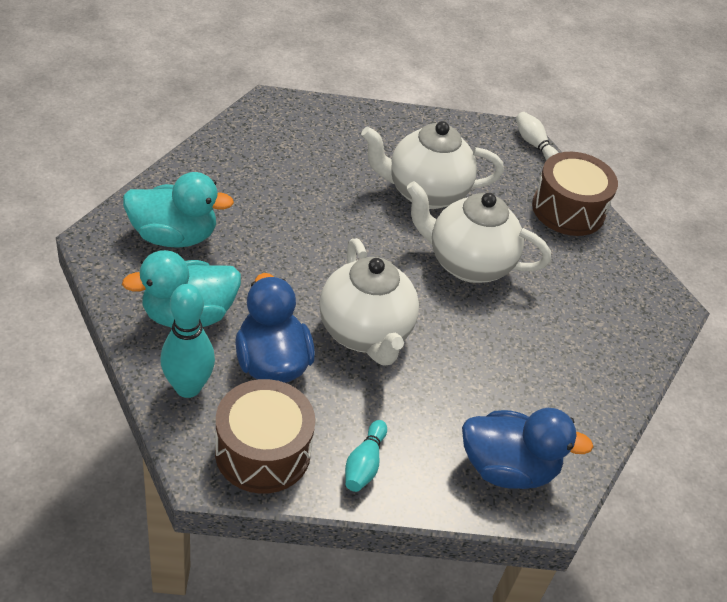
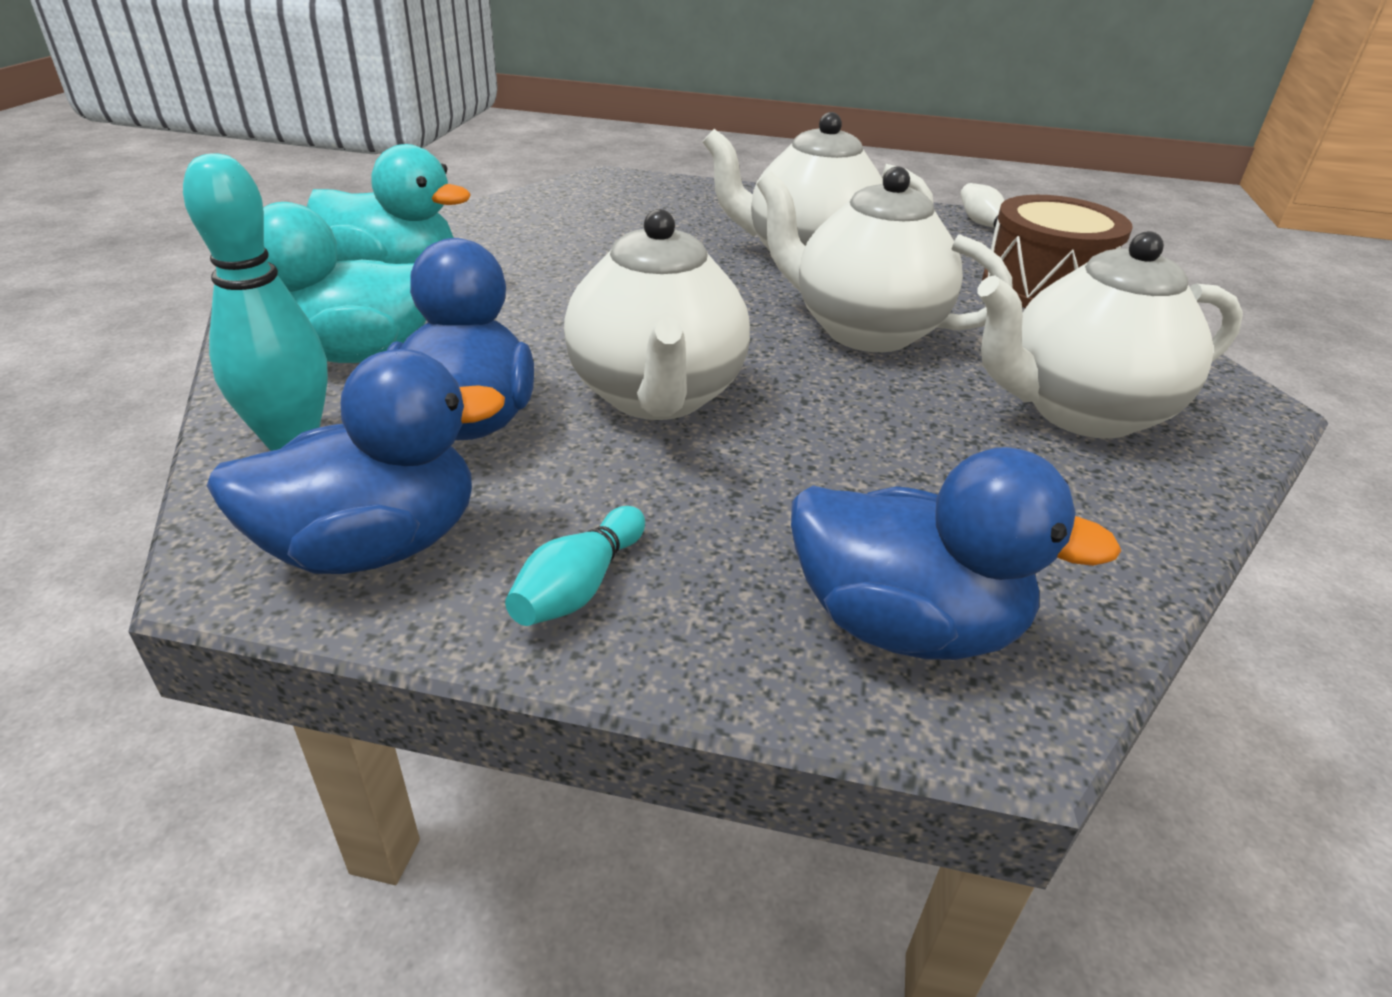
camera: 15 degrees right, 10 degrees down
brown drum [215,379,315,494] -> blue duck [207,349,505,574]
none -> white teapot [977,231,1243,439]

